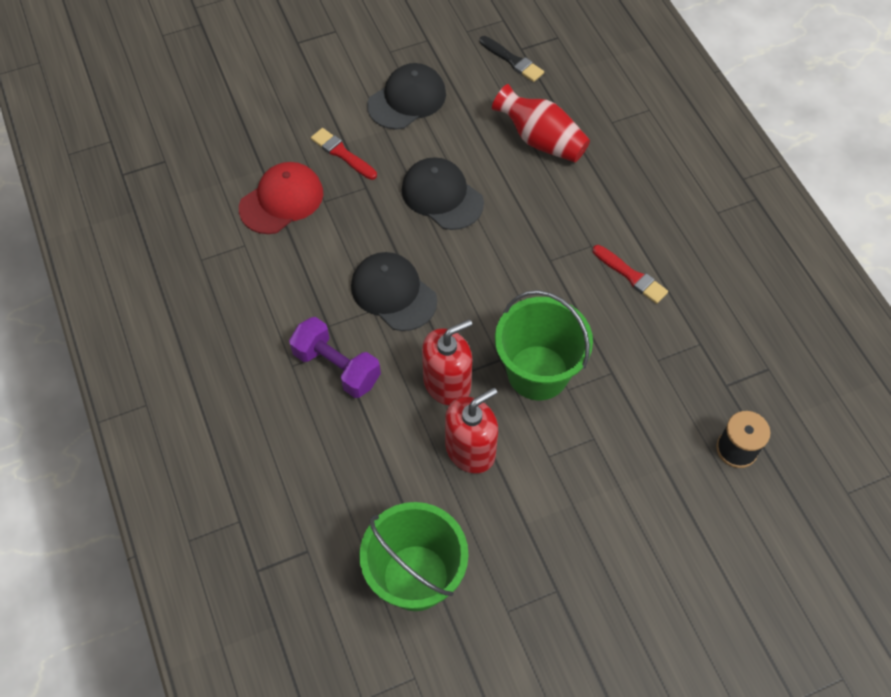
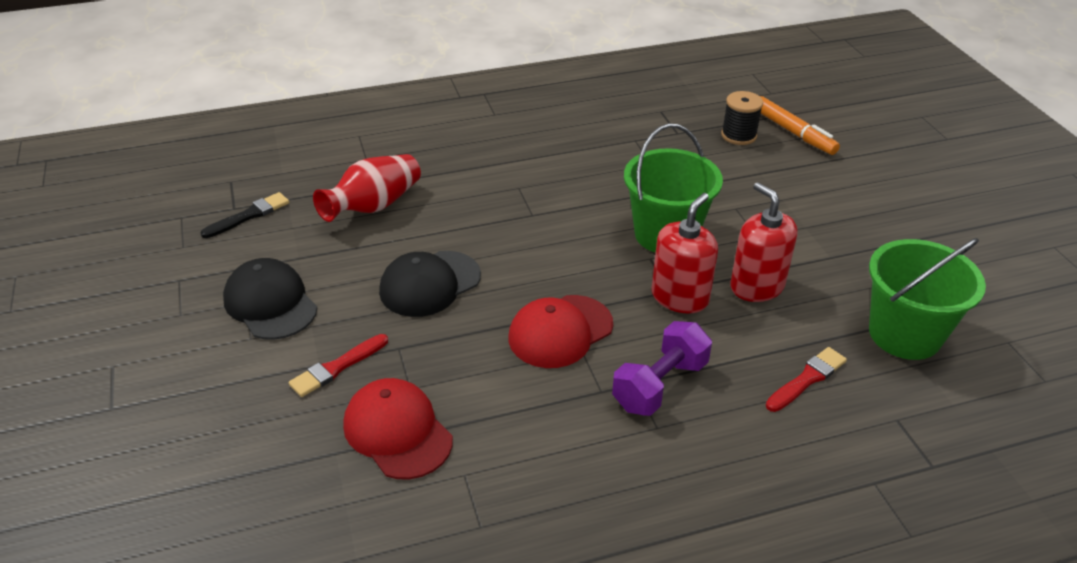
camera: 85 degrees left, 20 degrees down
black cap [351,252,437,331] -> red cap [509,295,613,368]
red soap dispenser [422,319,472,406] -> red soap dispenser turned 60 degrees clockwise [651,193,718,314]
red brush [593,245,668,304] -> red brush moved to [766,347,847,412]
none -> orange marker [760,96,840,155]

